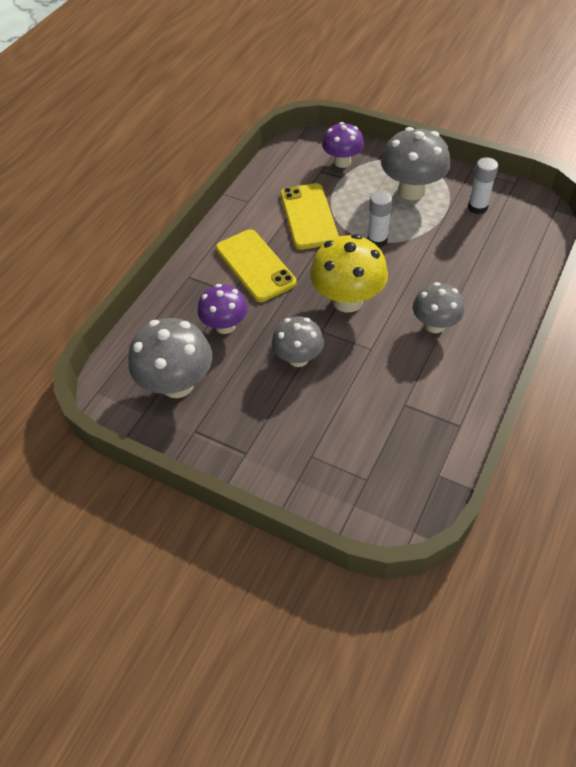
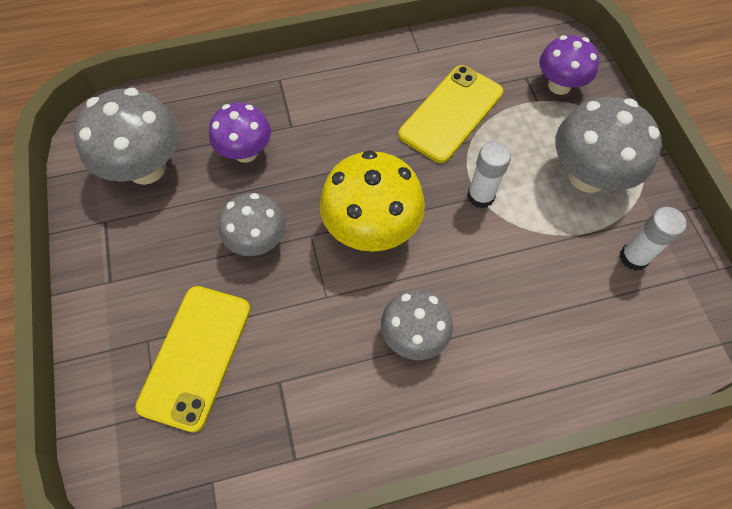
camera: 45 degrees right, 10 degrees up
yellow phone [216,229,297,302] -> yellow phone moved to [135,286,251,432]

